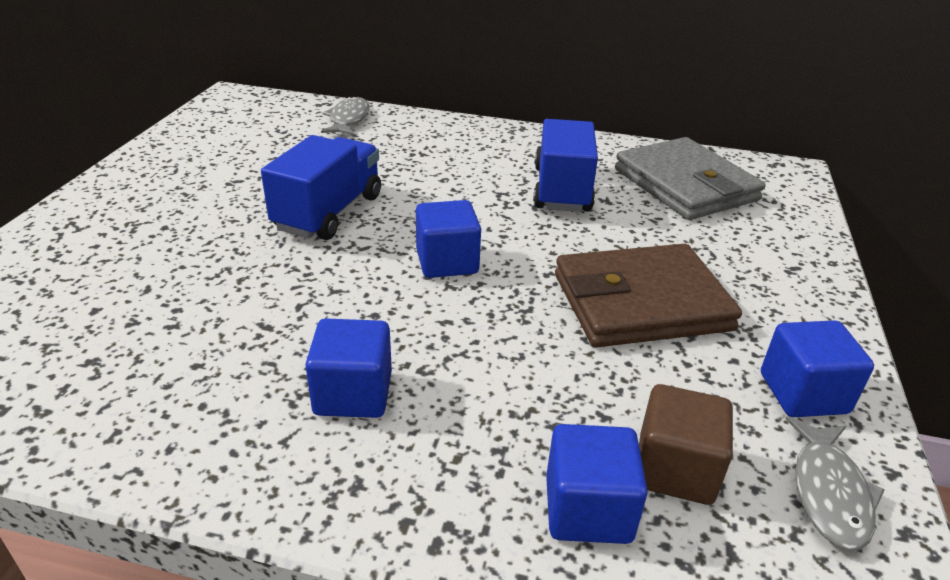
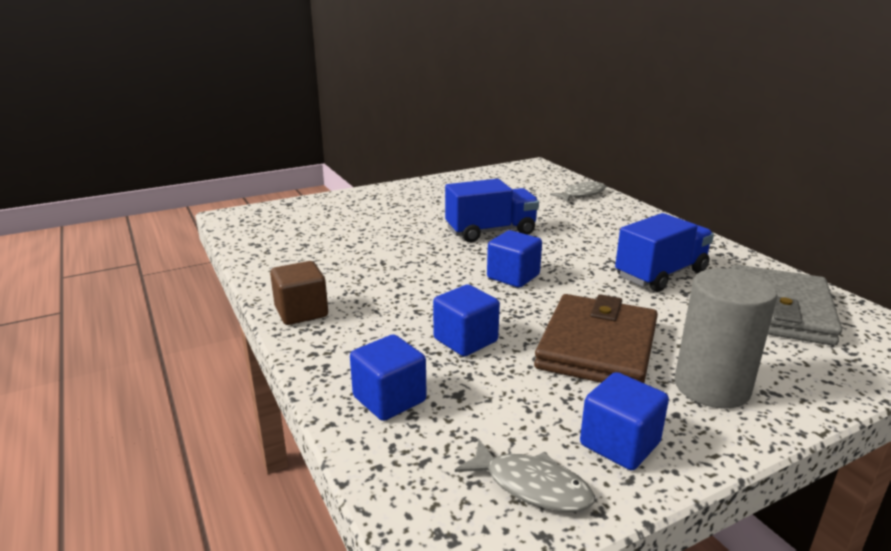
camera: 50 degrees right, 10 degrees down
blue cube [305,318,392,418] -> blue cube moved to [433,284,500,356]
brown wallet [555,244,742,347] -> brown wallet turned 75 degrees clockwise [534,294,658,383]
brown cube [639,384,733,505] -> brown cube moved to [270,261,328,325]
grey fish [785,416,885,550] -> grey fish turned 120 degrees counterclockwise [455,440,595,512]
none -> grey cylinder [674,268,778,409]

